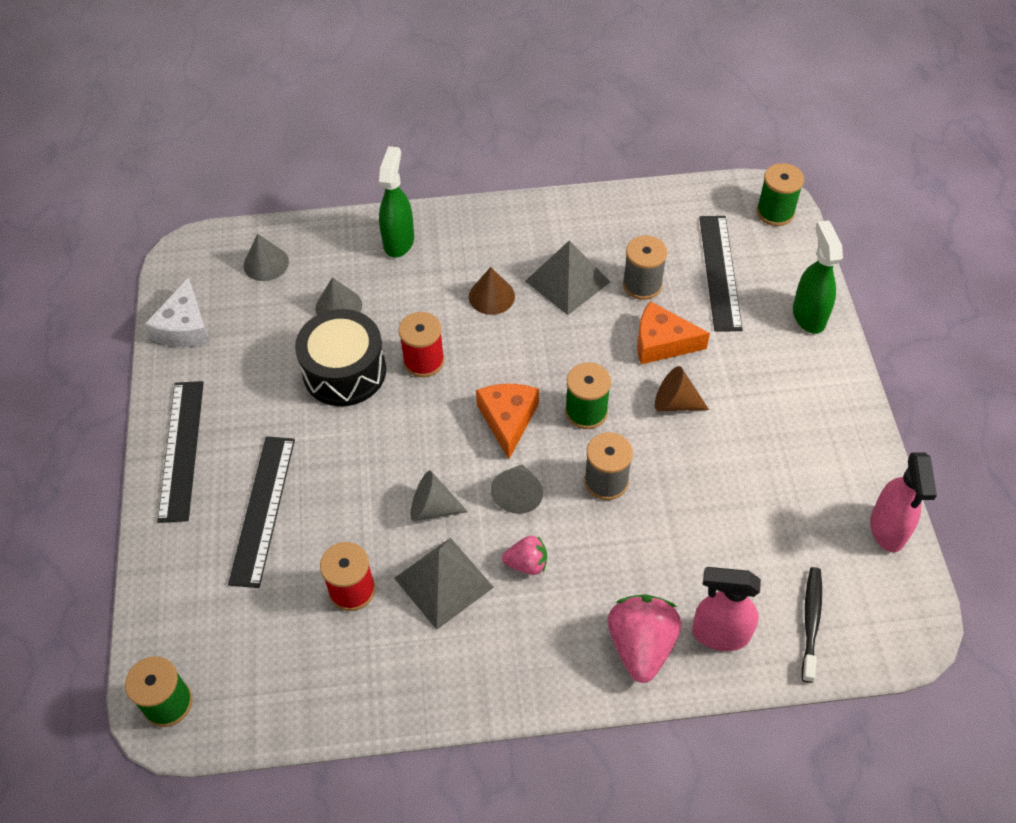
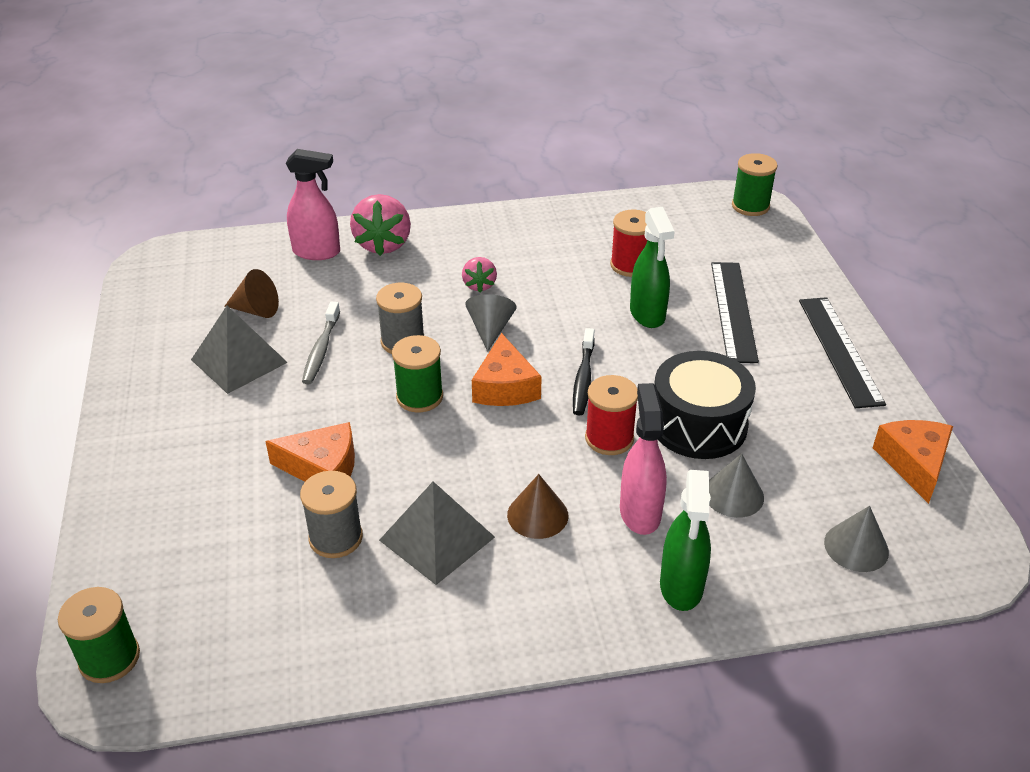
camera: 175 degrees right, 15 degrees down
white cheese [145,277,210,347] -> orange cheese [873,420,953,504]
grey pyramid [394,538,494,630] -> grey pyramid moved to [191,306,288,394]
grey cone [411,470,468,521] -> none
pink strawberry [502,536,547,575] -> pink strawberry turned 90 degrees counterclockwise [462,257,497,292]
brown cone [655,366,709,411] -> brown cone moved to [225,269,279,318]
black ruler [699,216,743,332] -> none
green spray bottle [793,220,843,334] -> green spray bottle moved to [630,207,675,328]
black toothbrush [802,567,822,683] -> black toothbrush moved to [573,328,595,415]
pink spray bottle [870,452,937,552] -> pink spray bottle moved to [620,383,667,535]
none -> grey toothbrush [302,302,340,384]

